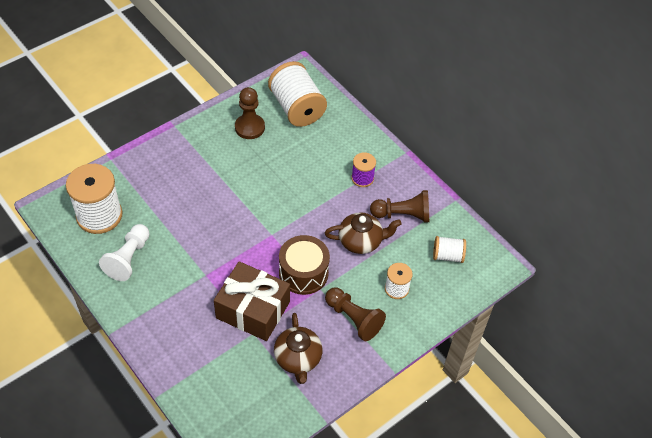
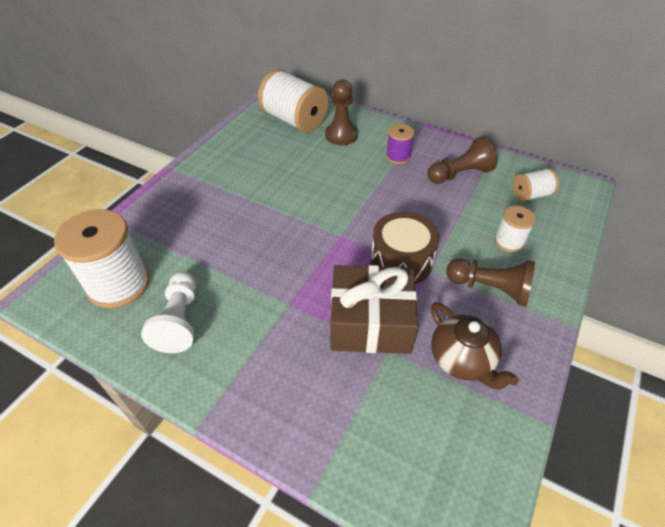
camera: 20 degrees left, 5 degrees down
brown pawn [235,87,265,139] -> brown pawn moved to [325,79,358,145]
brown teapot [325,212,402,254] -> none

